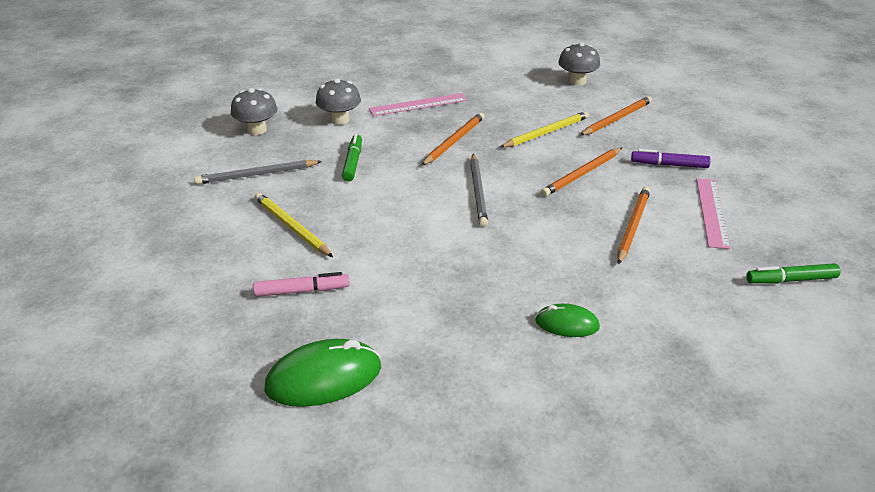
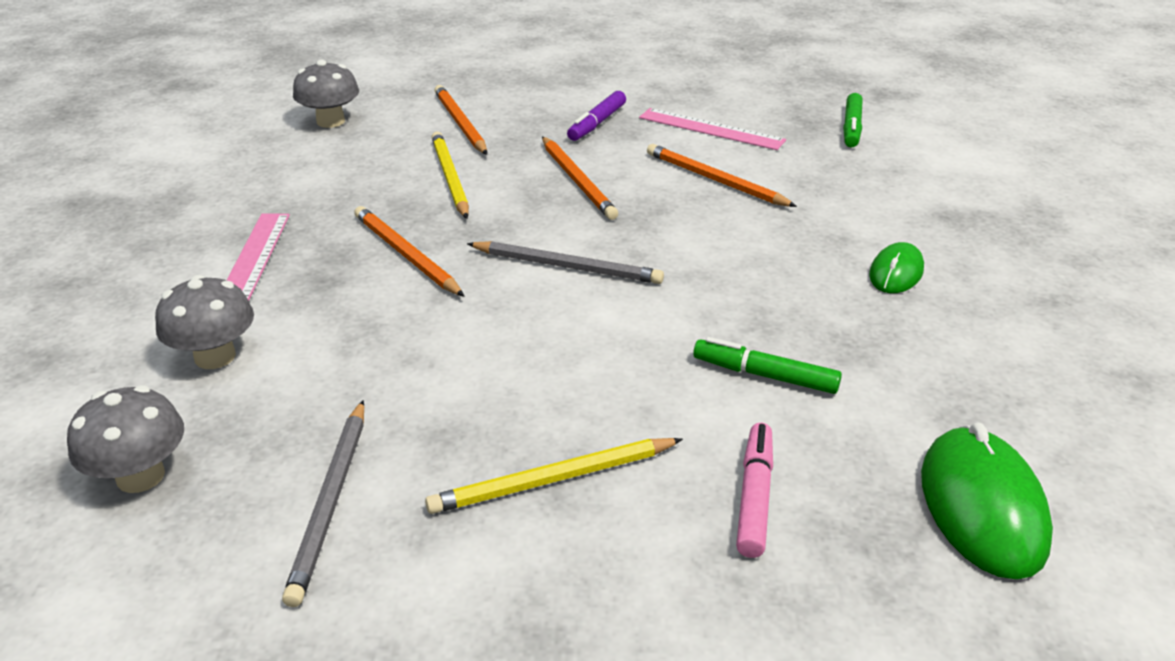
camera: 70 degrees left, 0 degrees up
green marker [342,134,362,182] -> green marker moved to [693,337,842,394]

